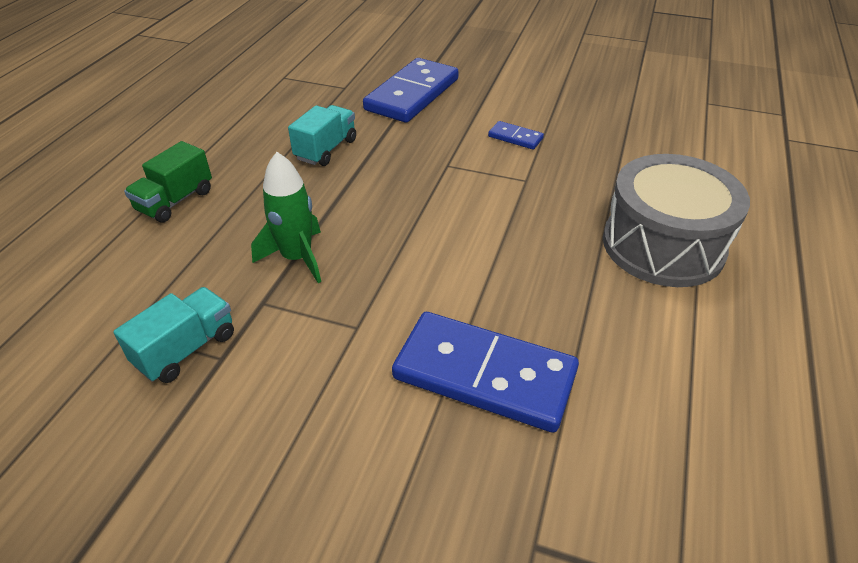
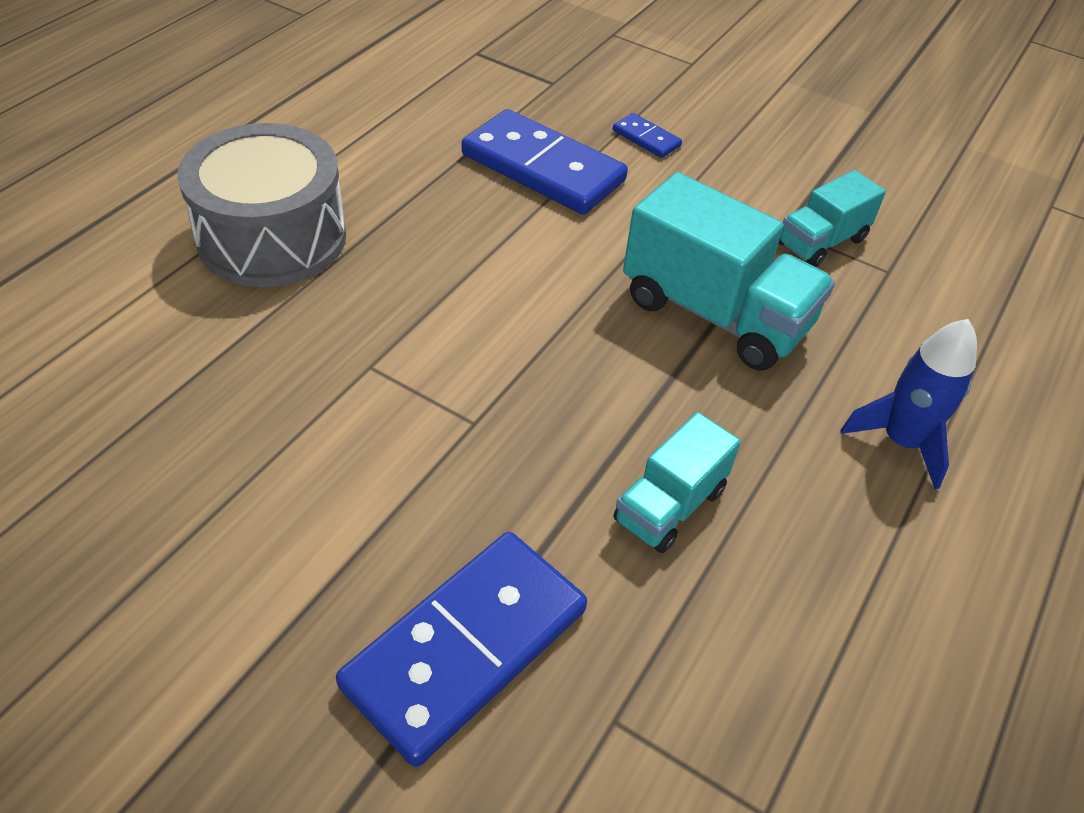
camera: 170 degrees left, 5 degrees up
green truck [124,141,212,222] -> blue rocket [841,319,977,490]
green rocket [251,152,321,283] -> turquoise truck [623,172,835,371]
blue domino [488,121,544,150] -> blue domino moved to [613,113,682,158]

